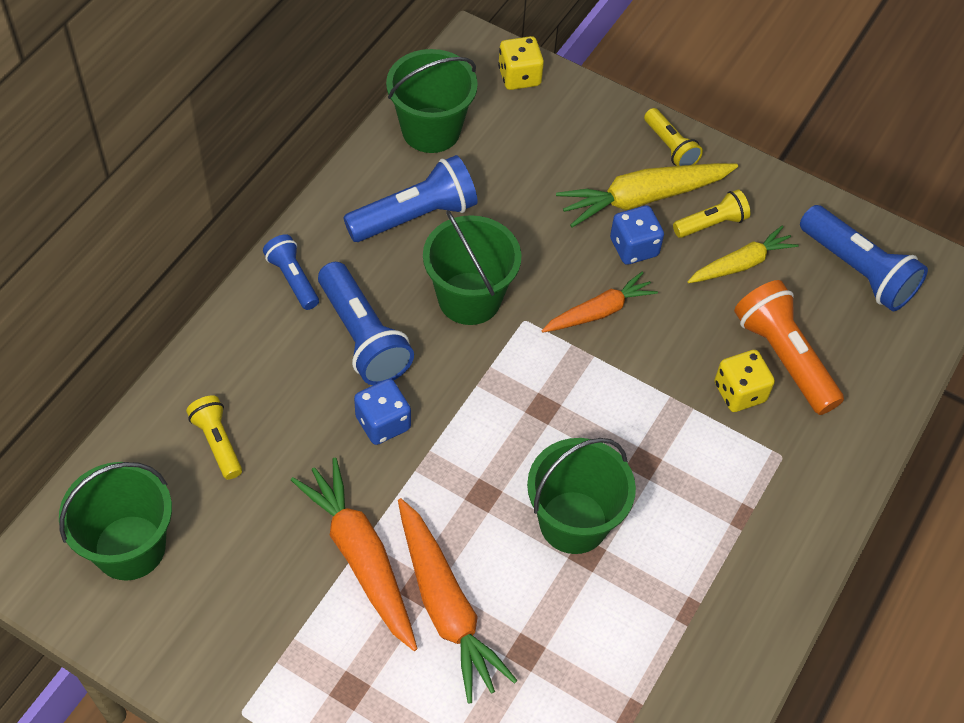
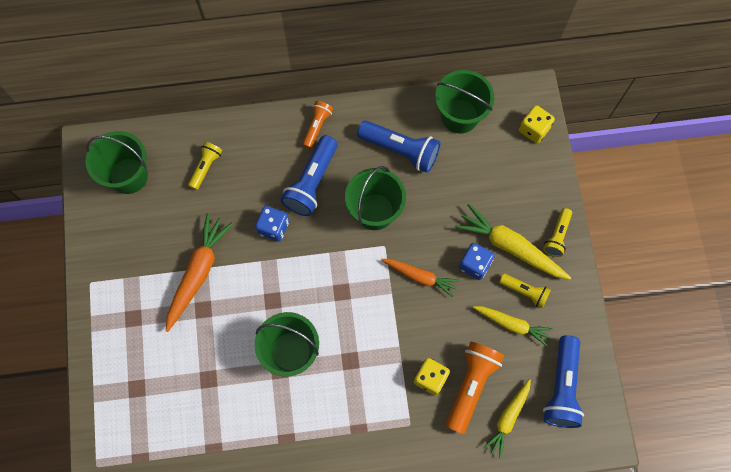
camera: 55 degrees right, 15 degrees up
blue flashlight [263,234,319,310] -> orange flashlight [302,101,333,149]
orange carrot [398,498,518,703] -> none
none -> yellow carrot [483,379,531,458]

